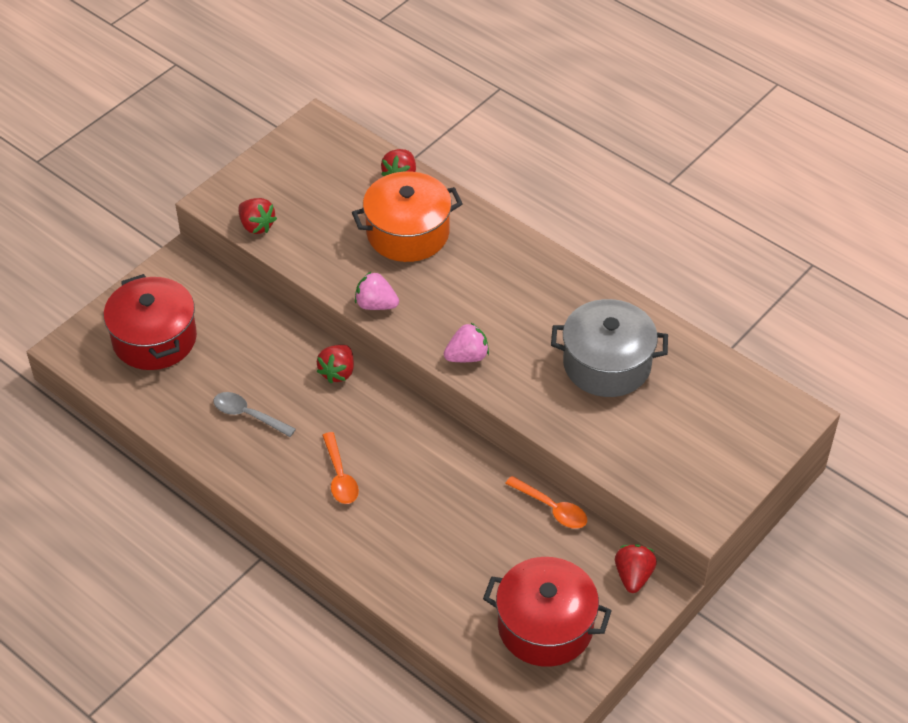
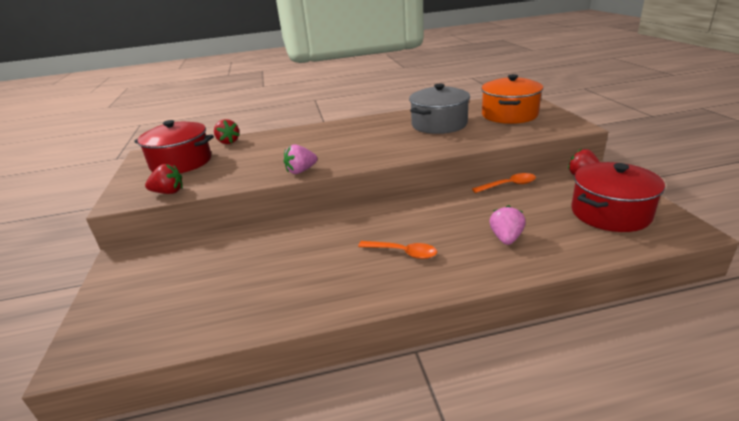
camera: 50 degrees left, 20 degrees down
red pot [104,274,197,370] -> red pot moved to [134,120,214,173]
grey spoon [213,392,296,437] -> none
red strawberry [317,345,354,383] -> none
orange pot [352,171,463,262] -> orange pot moved to [481,74,544,124]
pink strawberry [444,323,489,362] -> pink strawberry moved to [490,205,526,245]

